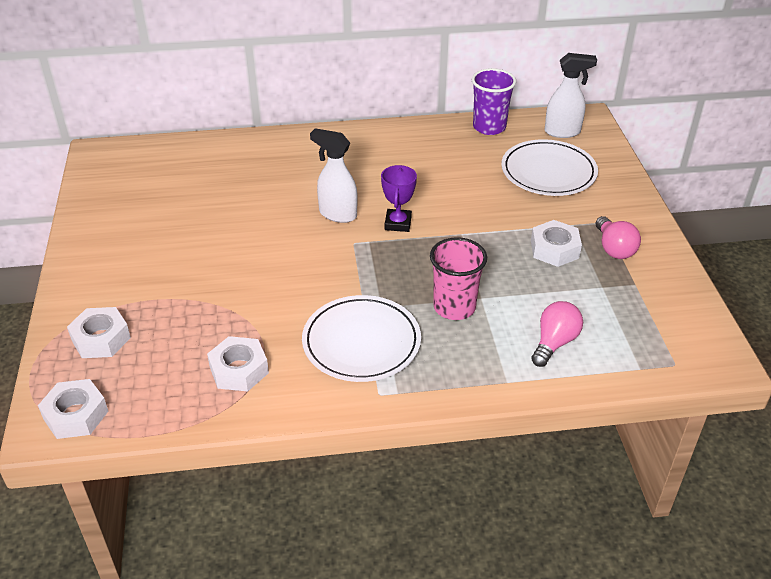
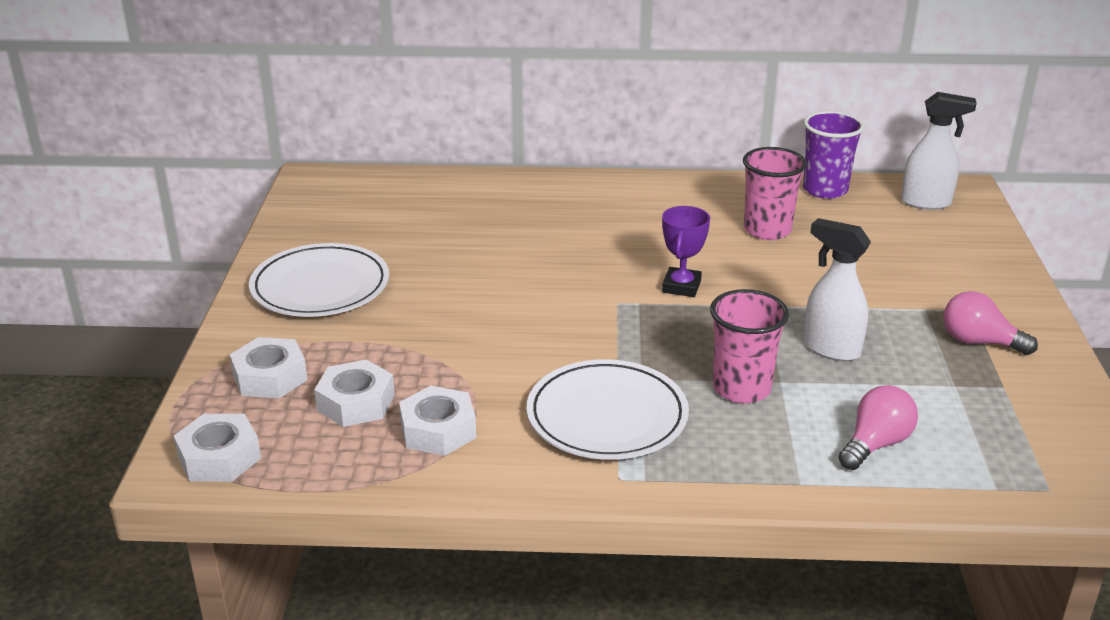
camera: 10 degrees right, 10 degrees down
white spray bottle [310,128,358,223] -> white spray bottle moved to [803,218,871,362]
white plate [501,139,598,196] -> white plate moved to [249,243,389,317]
white nut [531,220,582,267] -> white nut moved to [314,360,395,427]
pink light bulb [595,216,641,259] -> pink light bulb turned 120 degrees clockwise [943,291,1038,355]
none -> pink cup [743,147,807,240]

